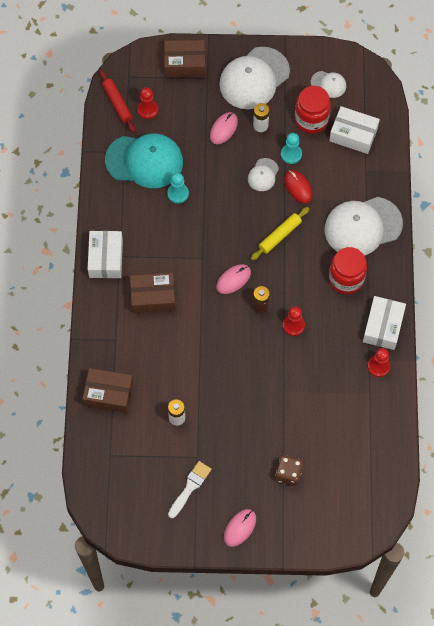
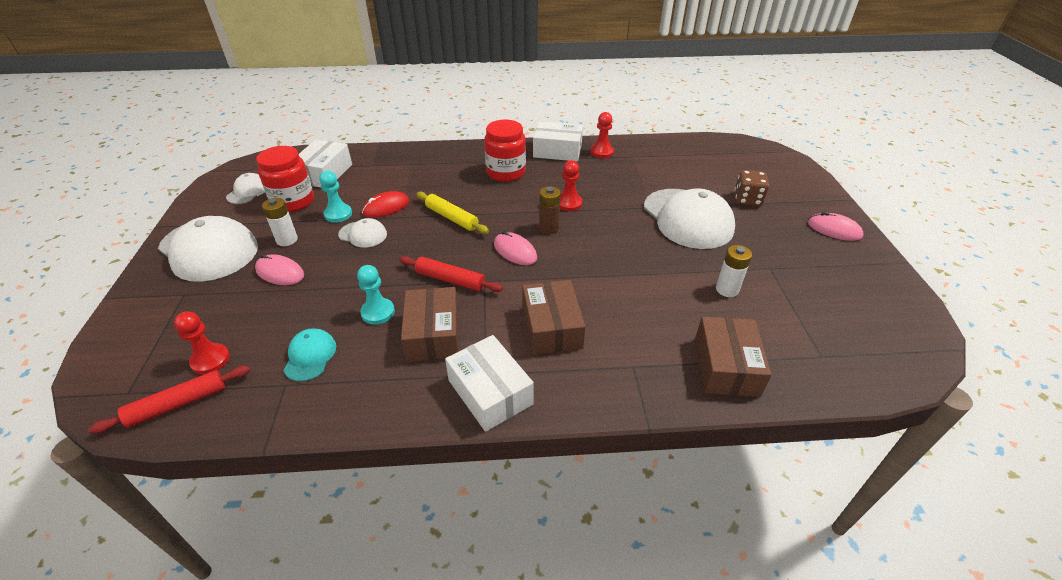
camera: 95 degrees left, 25 degrees down
white box [88,231,123,278] -> white box turned 60 degrees clockwise [445,335,534,432]
turquoise cap [105,133,183,188] -> turquoise cap [283,328,336,382], size x0.48
brown box [164,40,205,77] -> brown box moved to [401,287,459,362]
white brush [168,461,211,518] -> none
white cap [325,197,403,256] -> white cap moved to [644,188,735,249]
none -> red rolling pin [399,256,503,292]

